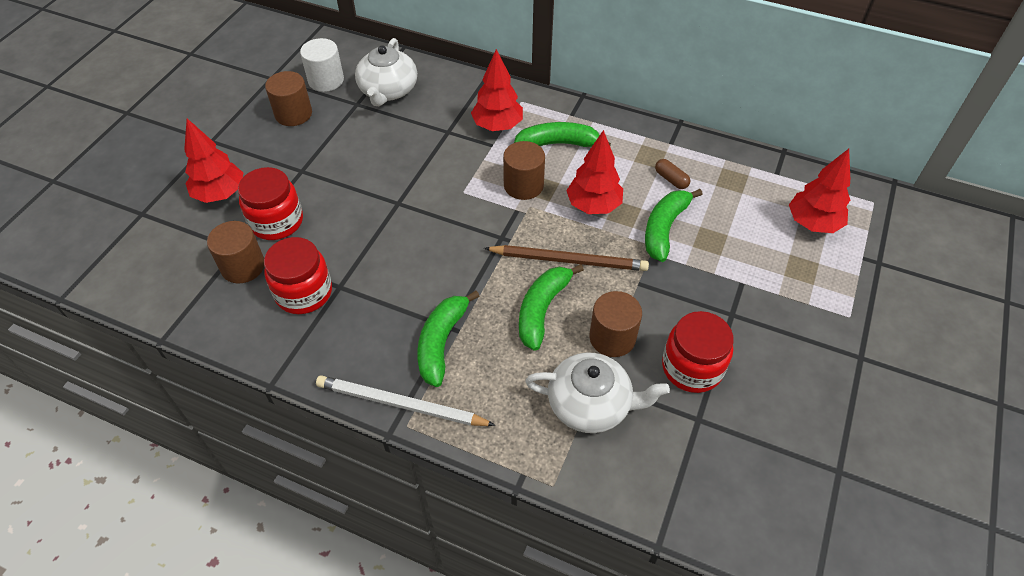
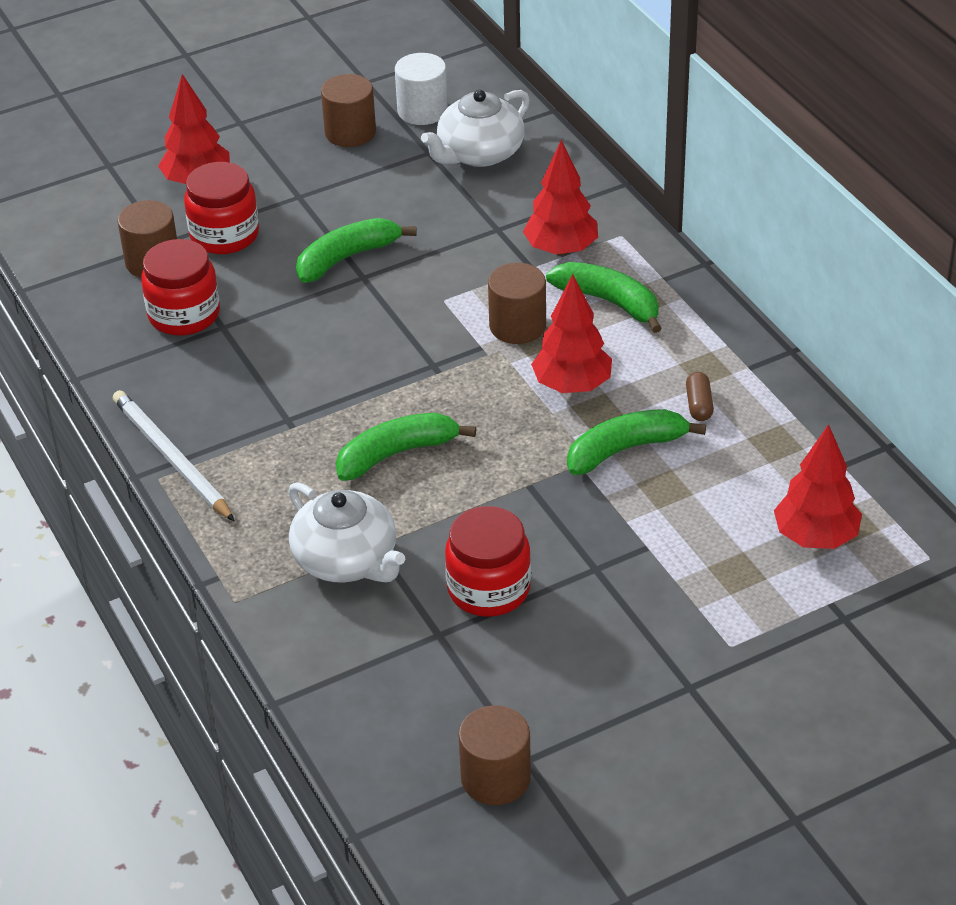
camera: 40 degrees right, 10 degrees down
green banana [417,291,479,387] -> green banana moved to [296,218,417,283]
brown pencil [484,245,649,271] -> none
brown cylinder [589,291,642,357] -> brown cylinder moved to [459,705,531,805]

